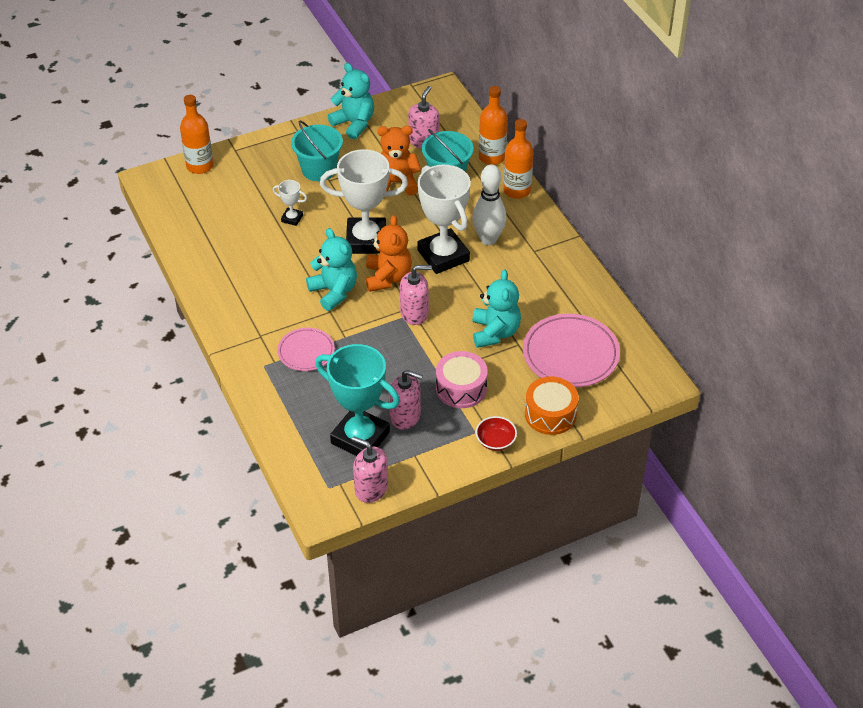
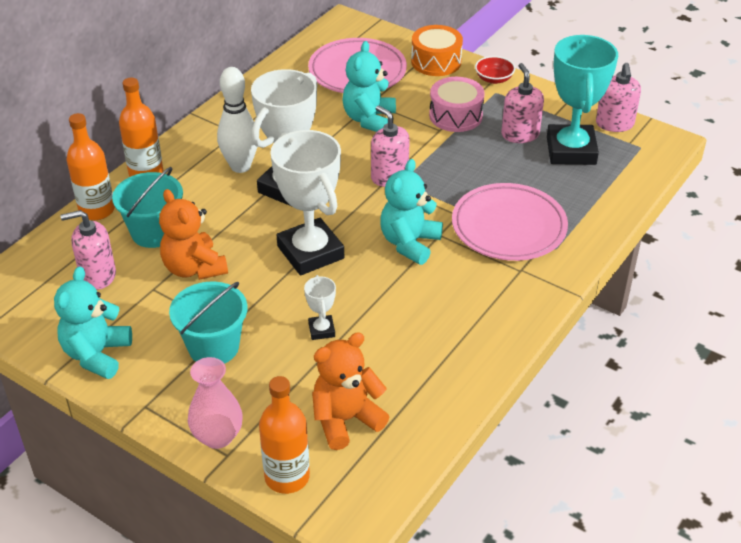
camera: 120 degrees left, 5 degrees down
pink plate [277,328,335,371] -> pink plate [452,183,568,261], size x1.69
orange teddy bear [366,215,412,292] -> orange teddy bear moved to [312,332,389,450]
turquoise teddy bear [472,269,521,348] -> turquoise teddy bear turned 45 degrees counterclockwise [342,41,396,132]
none -> pink vase [188,357,243,449]

